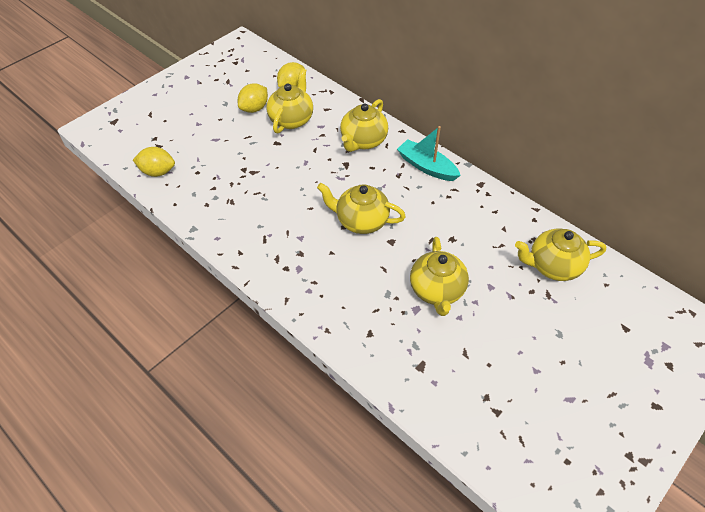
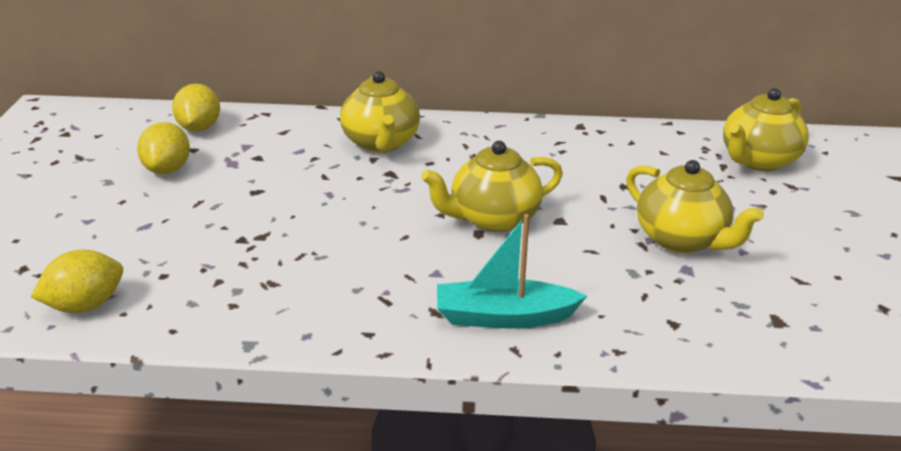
camera: 40 degrees left, 20 degrees down
yellow teapot [266,68,313,133] -> none
turquoise boat [397,126,461,181] -> turquoise boat moved to [437,214,587,329]

